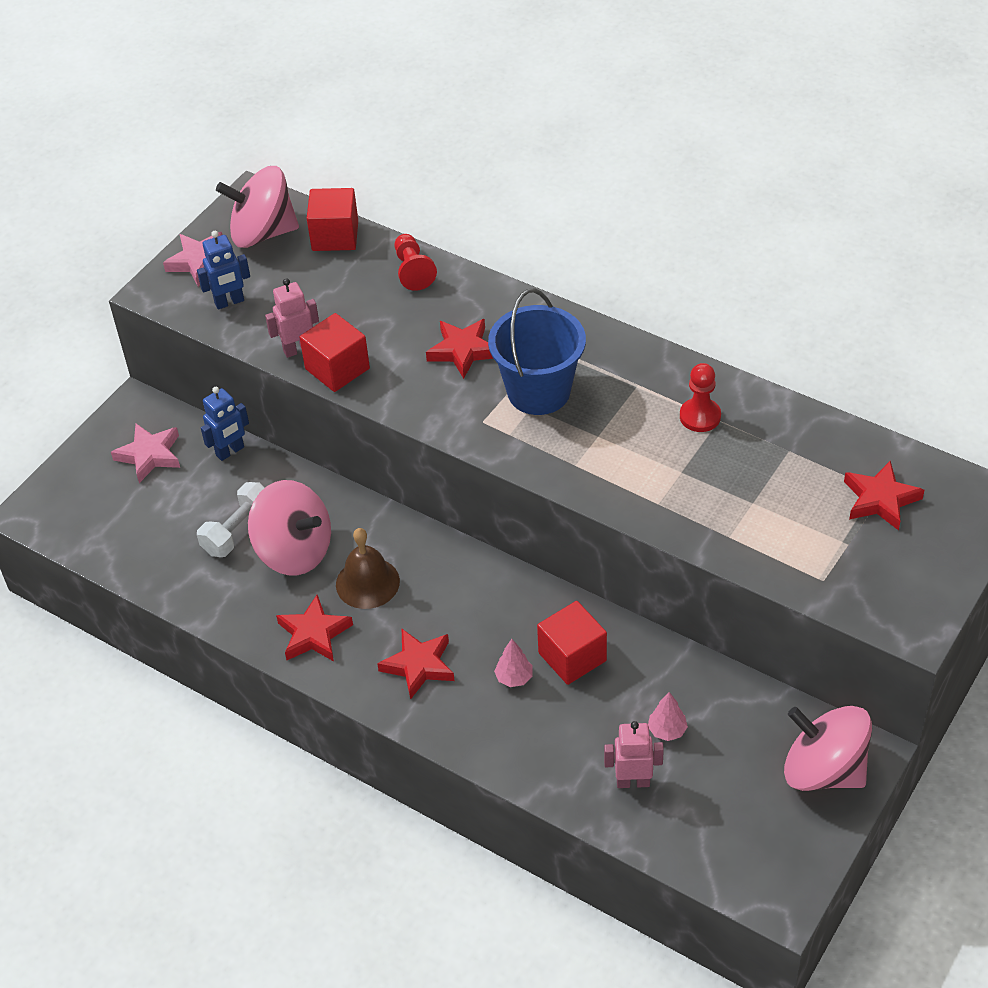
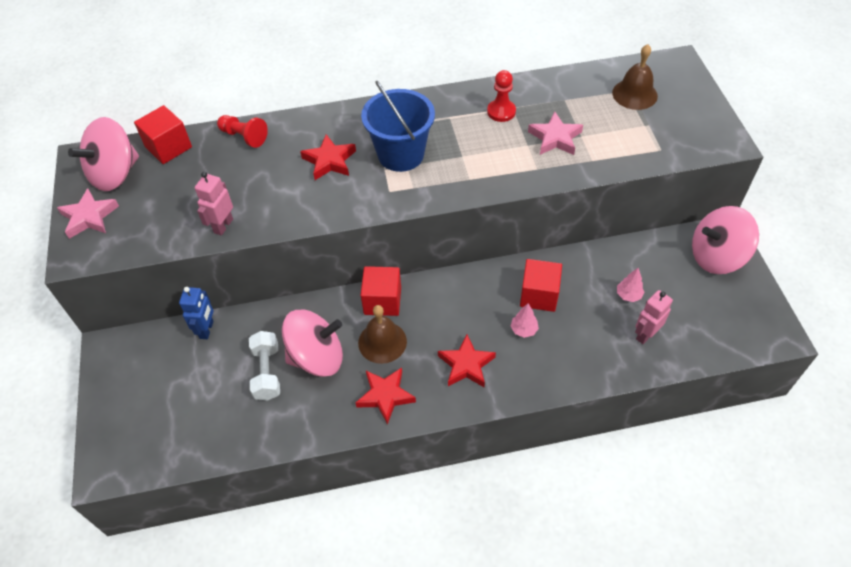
camera: 45 degrees left, 5 degrees up
pink star [111,424,180,483] -> pink star moved to [528,112,583,155]
blue robot [197,231,250,309] -> none
red cube [299,313,370,392] -> red cube moved to [361,266,401,316]
red star [844,461,924,531] -> brown bell [612,44,658,110]

